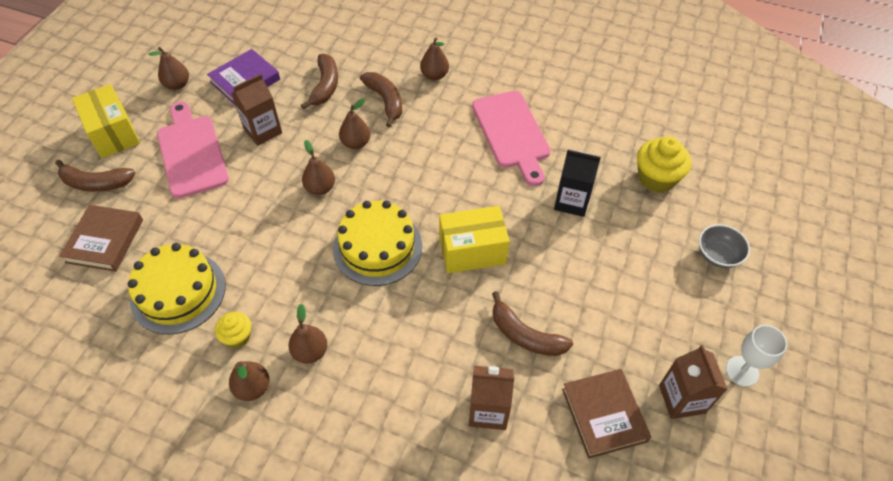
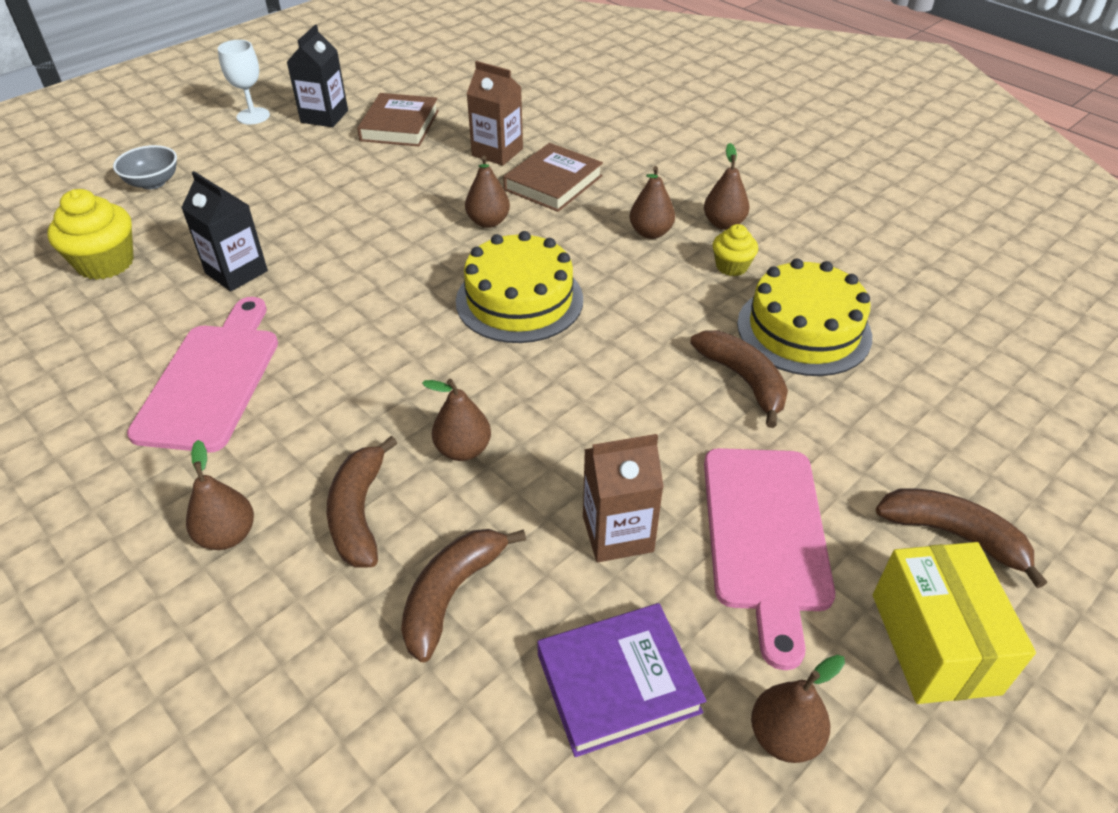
camera: 155 degrees left, 10 degrees down
brown book [59,205,143,272] -> brown book moved to [503,143,603,212]
brown pear [302,140,335,195] -> brown pear moved to [465,156,510,228]
yellow box [439,206,510,273] -> none
brown banana [492,291,573,356] -> brown banana moved to [690,330,788,428]
brown carton [659,345,727,419] -> black carton [287,25,348,127]

